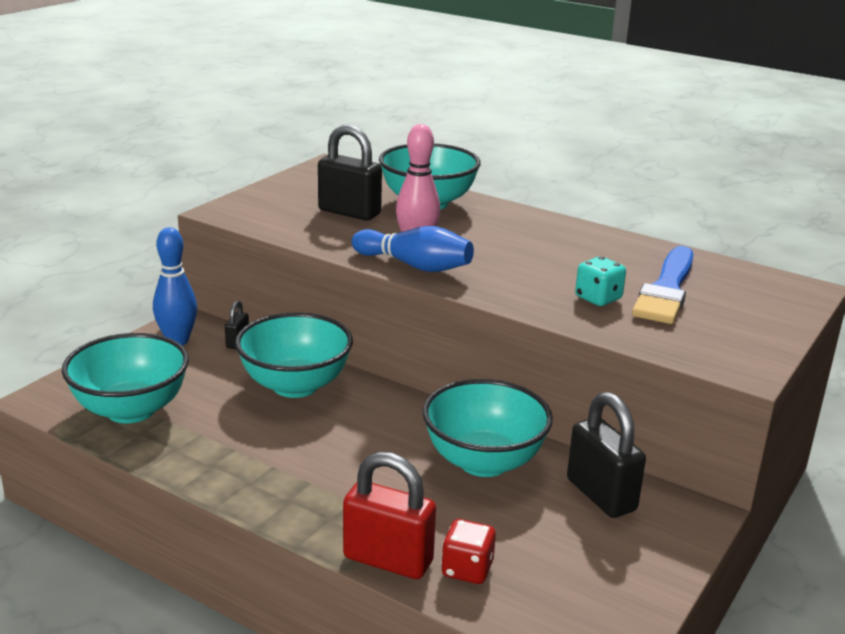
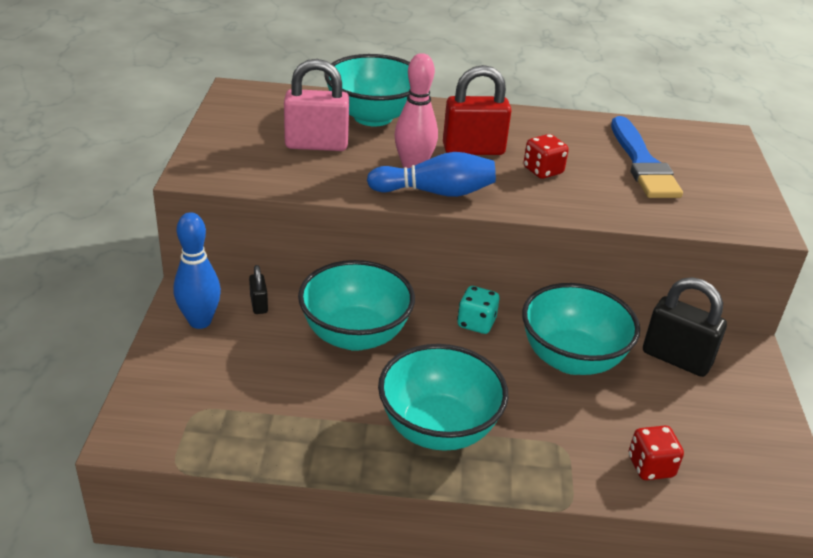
camera: 30 degrees left, 10 degrees up
turquoise bowl [62,333,189,423] -> turquoise bowl moved to [378,344,508,451]
black padlock [318,125,382,221] -> pink padlock [284,59,349,151]
red padlock [343,452,436,579] -> red padlock moved to [443,65,512,155]
turquoise dice [575,257,626,306] -> turquoise dice moved to [457,286,499,334]
none -> red dice [523,134,569,179]

